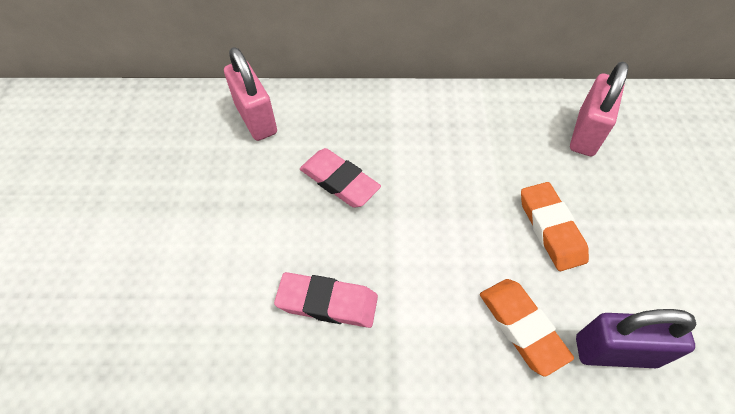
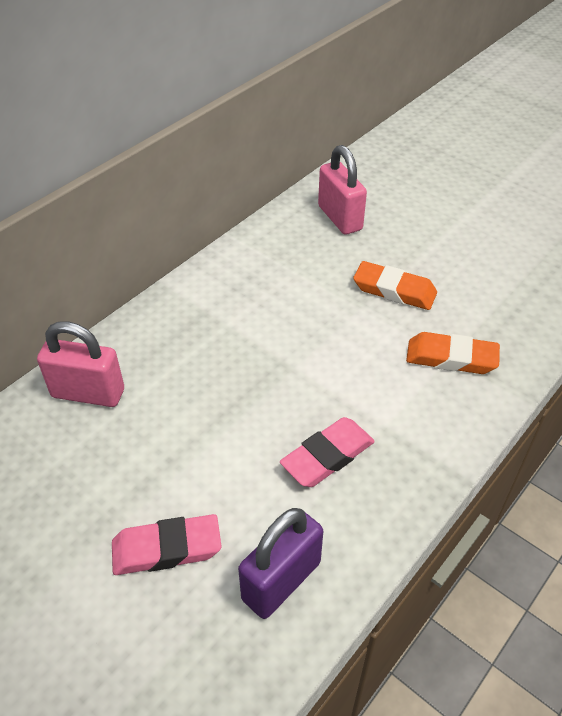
camera: 50 degrees left, 10 degrees down
pink eraser [300,148,381,208] -> pink eraser moved to [112,514,222,575]
purple padlock [576,309,697,368] -> purple padlock moved to [238,508,323,619]

